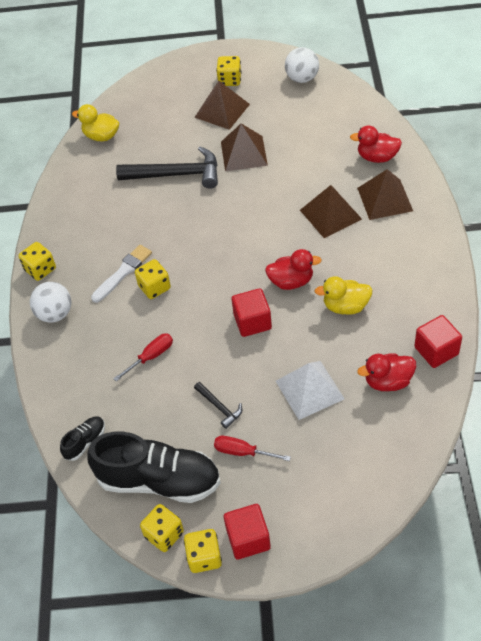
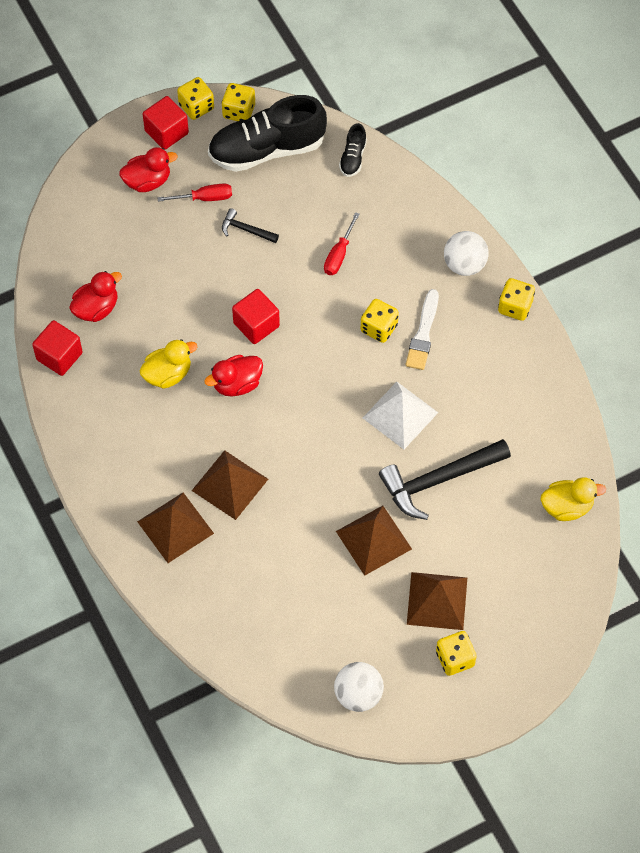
camera: 150 degrees right, 10 degrees up
white pyramid [276,361,345,420] -> white pyramid moved to [363,382,438,449]
red duck [350,125,402,163] -> red duck moved to [119,147,178,192]

